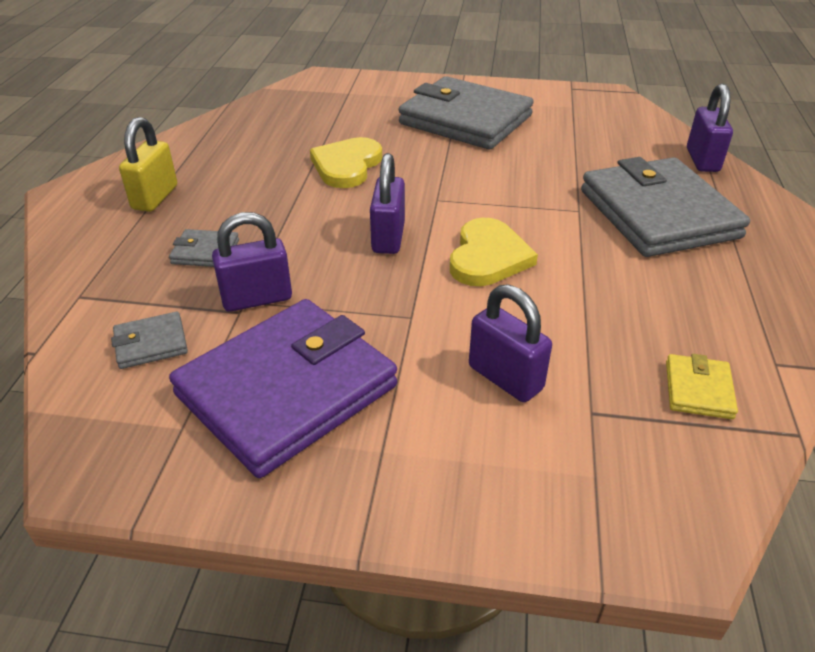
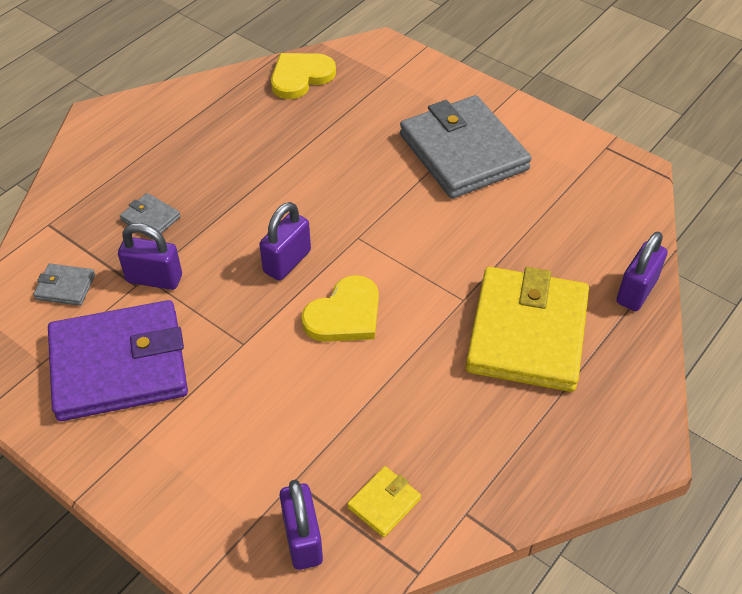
camera: 30 degrees right, 10 degrees up
yellow padlock [119,117,177,212] -> none
yellow heart [310,137,382,188] -> yellow heart moved to [271,53,336,99]
purple padlock [469,284,552,402] -> purple padlock moved to [280,480,323,570]
grey wallet [581,157,750,257] -> yellow wallet [466,267,589,392]

